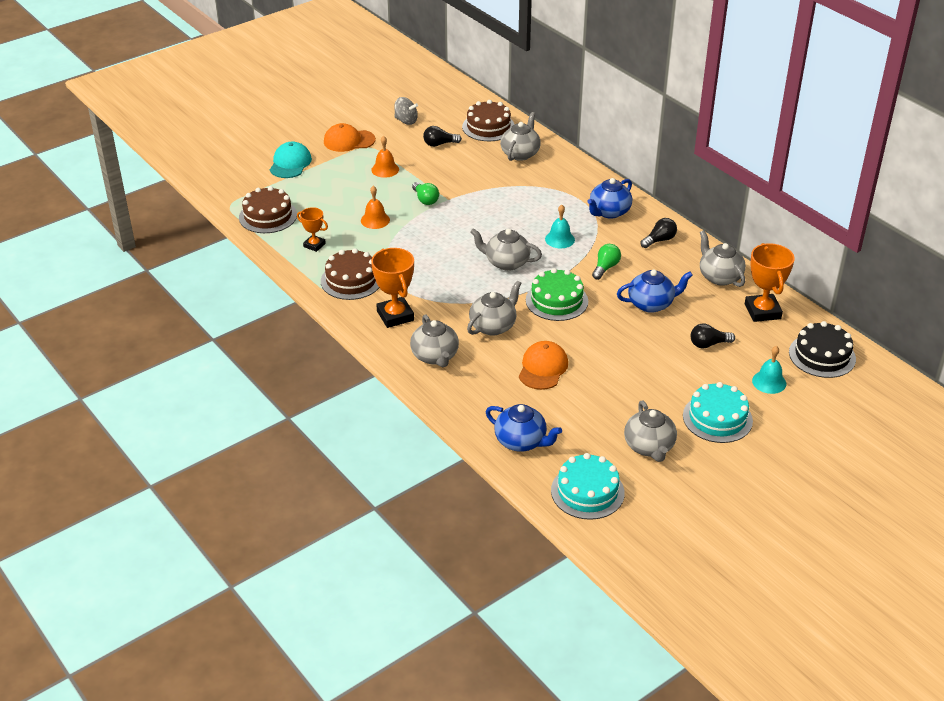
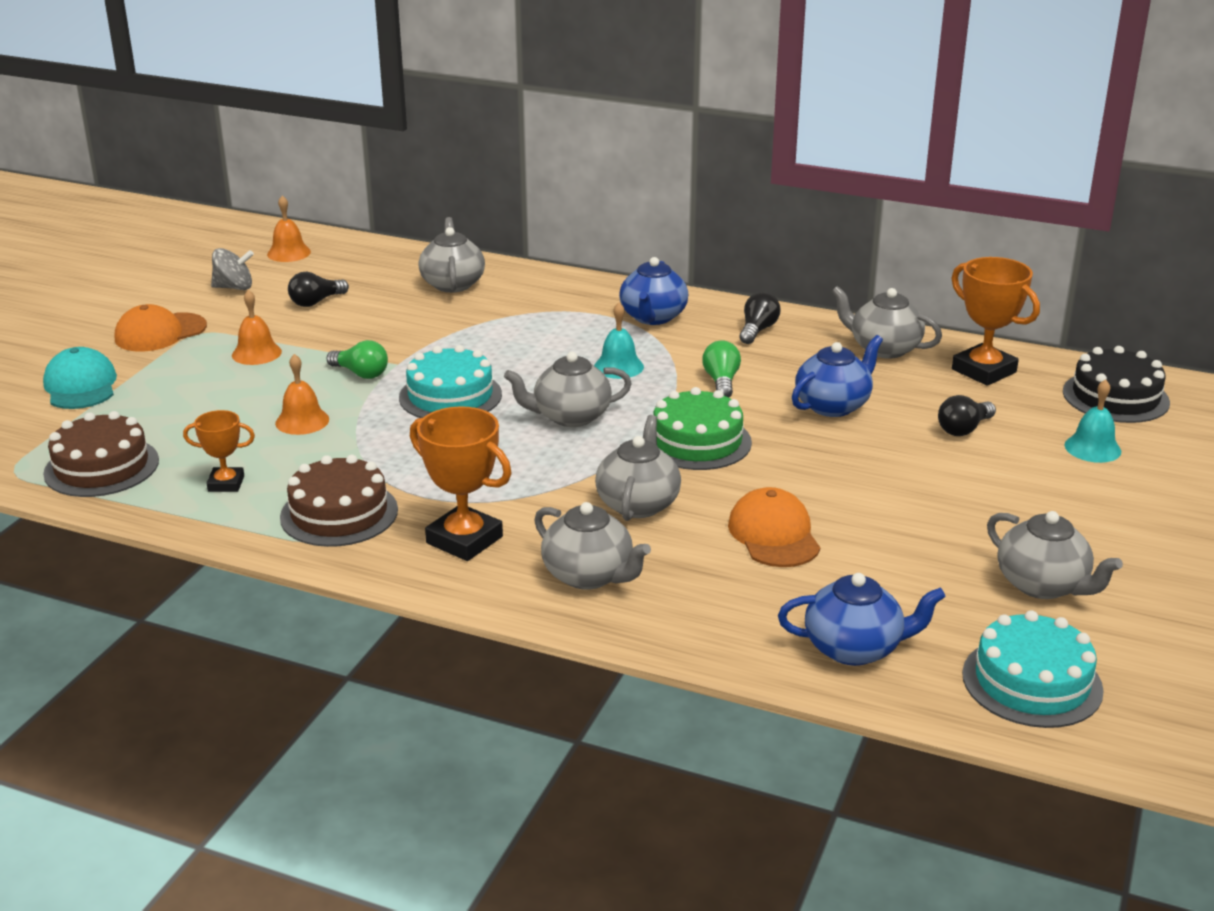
camera: 30 degrees left, 10 degrees down
brown cake [462,100,515,141] -> none
turquoise cake [683,382,753,443] -> turquoise cake moved to [399,345,502,418]
none -> orange bell [267,195,311,262]

